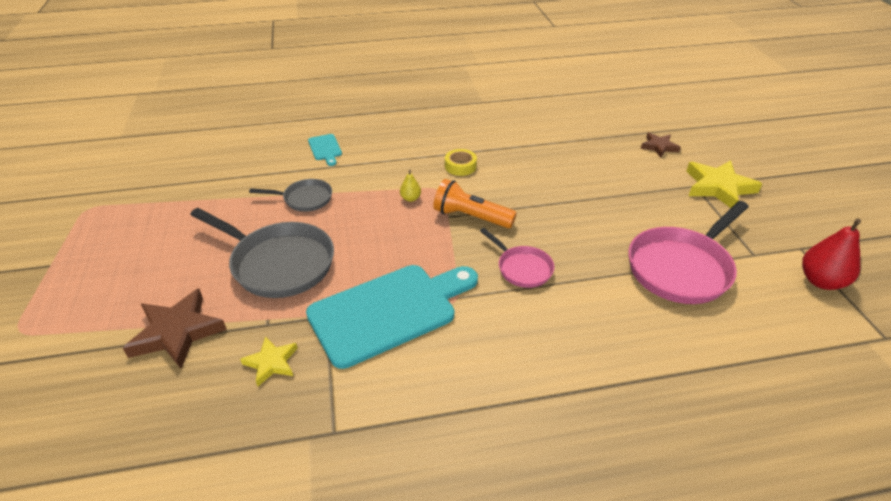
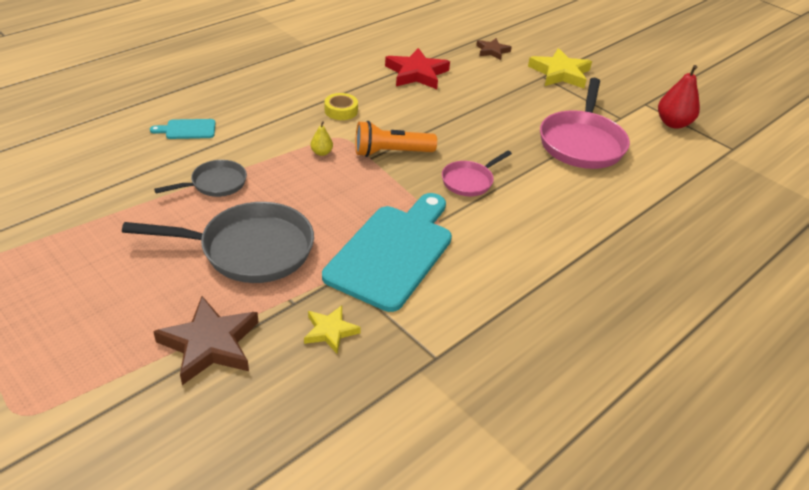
camera: 35 degrees left, 0 degrees up
turquoise cutting board [308,134,342,166] -> turquoise cutting board turned 135 degrees clockwise [150,119,216,139]
pink pan [480,228,554,288] -> pink pan turned 120 degrees clockwise [442,151,512,196]
none -> red star [385,48,450,89]

